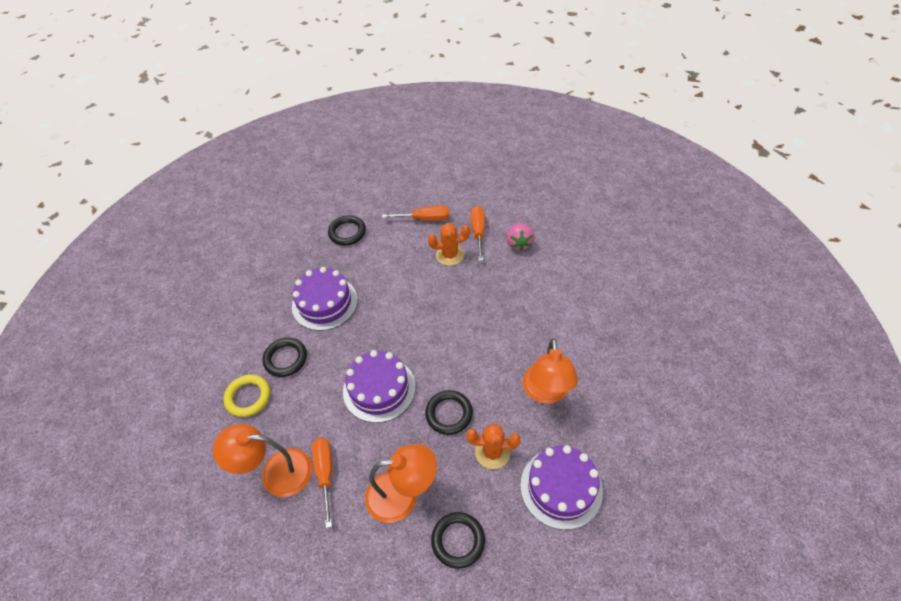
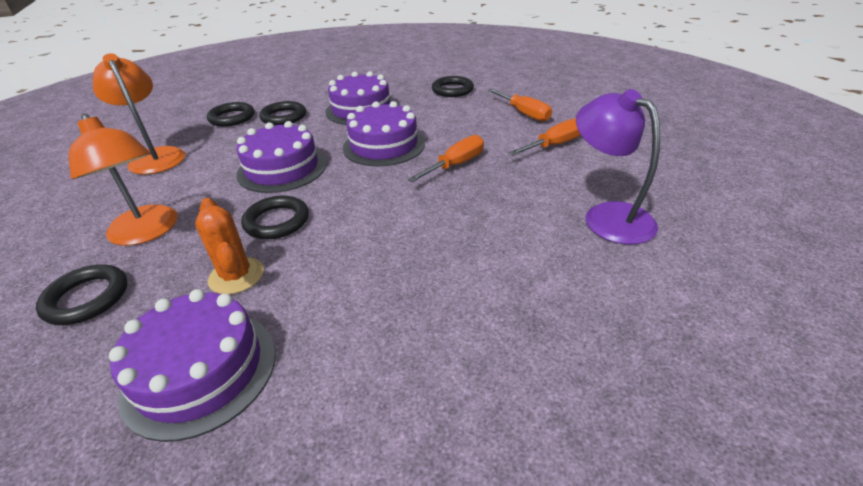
camera: 55 degrees right, 15 degrees down
yellow ring [224,374,270,417] -> black ring [207,102,255,127]
orange screwdriver [312,438,332,528] -> orange screwdriver moved to [408,135,484,182]
orange cactus [428,223,470,266] -> none
pink strawberry [507,223,535,251] -> none
orange lamp [523,338,578,404] -> none
none -> purple cake [343,101,425,166]
none -> purple lamp [576,89,660,244]

